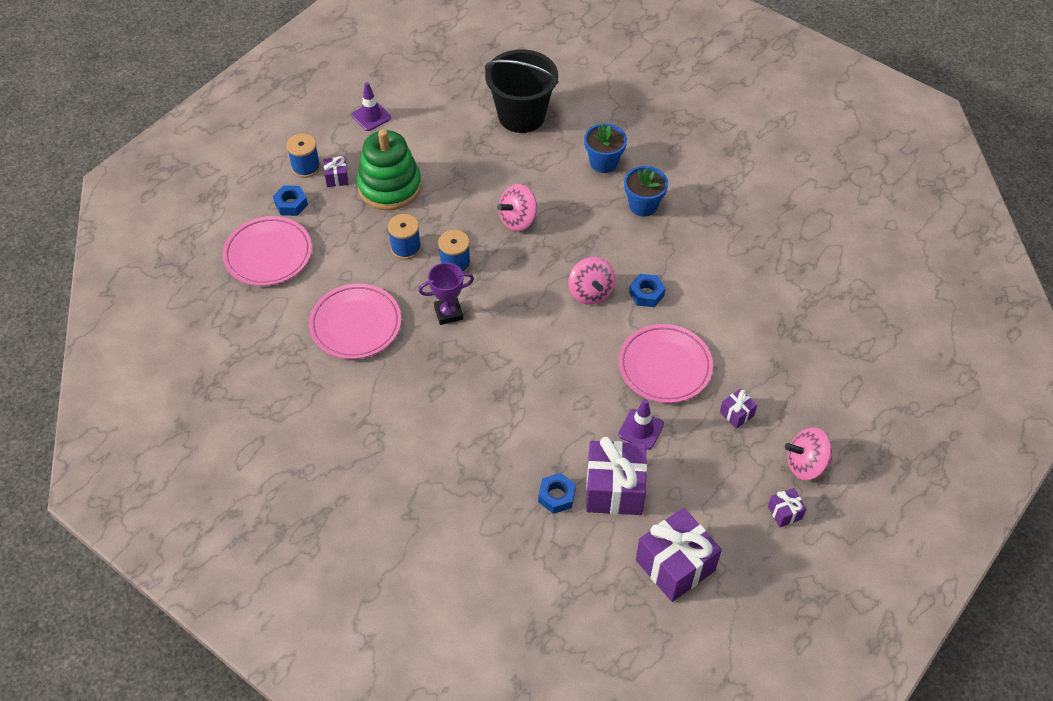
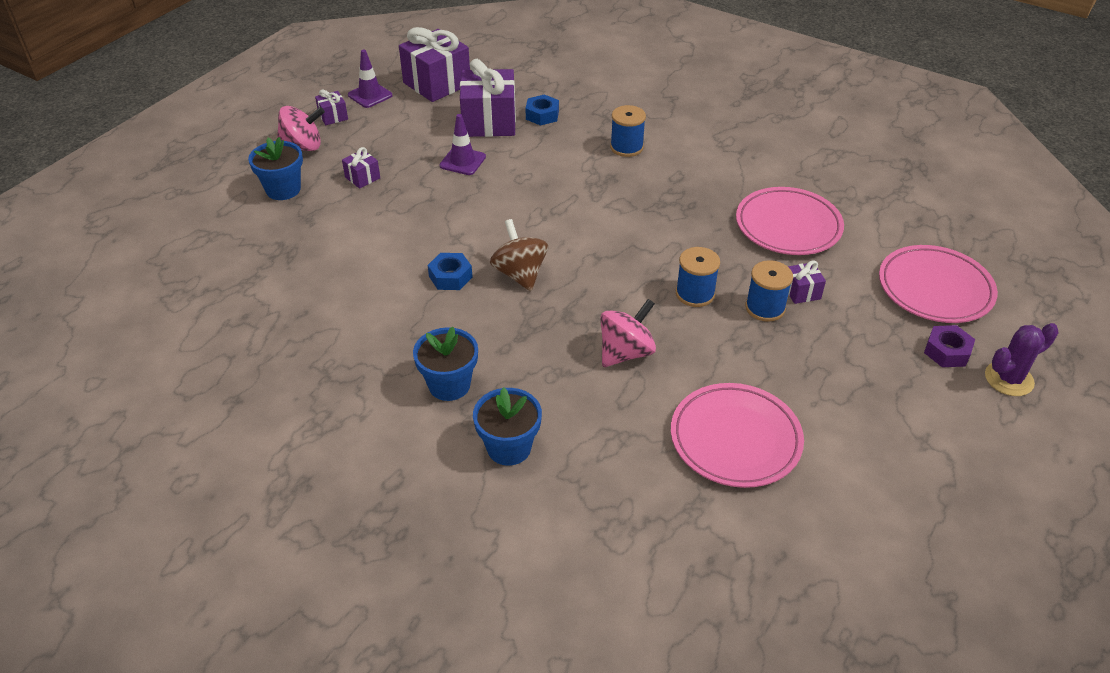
camera: 175 degrees right, 10 degrees down
blue nut [273,185,308,216] -> purple nut [924,325,975,367]
blue spool [286,133,320,178] -> blue spool moved to [610,105,646,157]
purple gift [323,156,348,187] -> purple gift moved to [788,260,826,304]
purple traffic cone [352,82,391,131] -> purple traffic cone moved to [348,50,393,108]
green stacking toy [357,129,422,210] -> none
purple trophy [419,263,474,325] -> none
black bucket [485,49,559,133] -> none
pink spinning top [568,257,615,305] -> brown spinning top [490,219,548,291]
pink plate [618,324,713,403] -> pink plate moved to [671,383,804,488]
none -> blue flower pot [248,137,303,200]
none -> purple cactus [985,323,1059,396]

